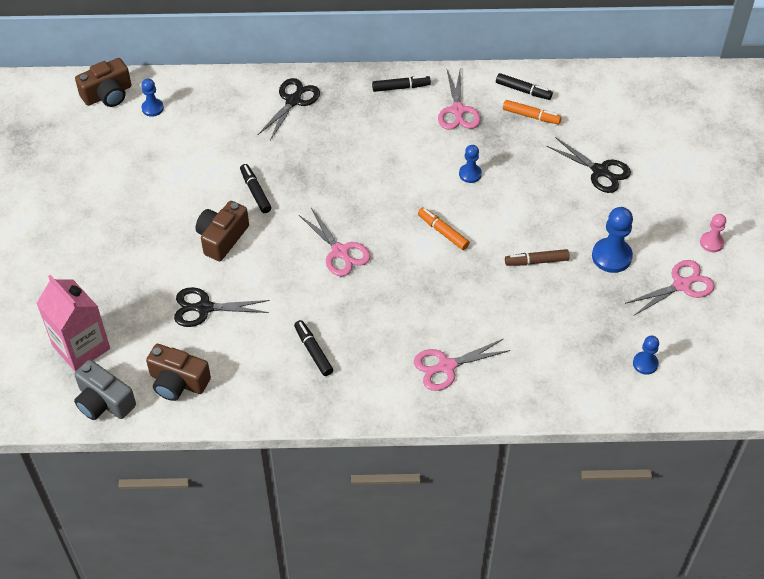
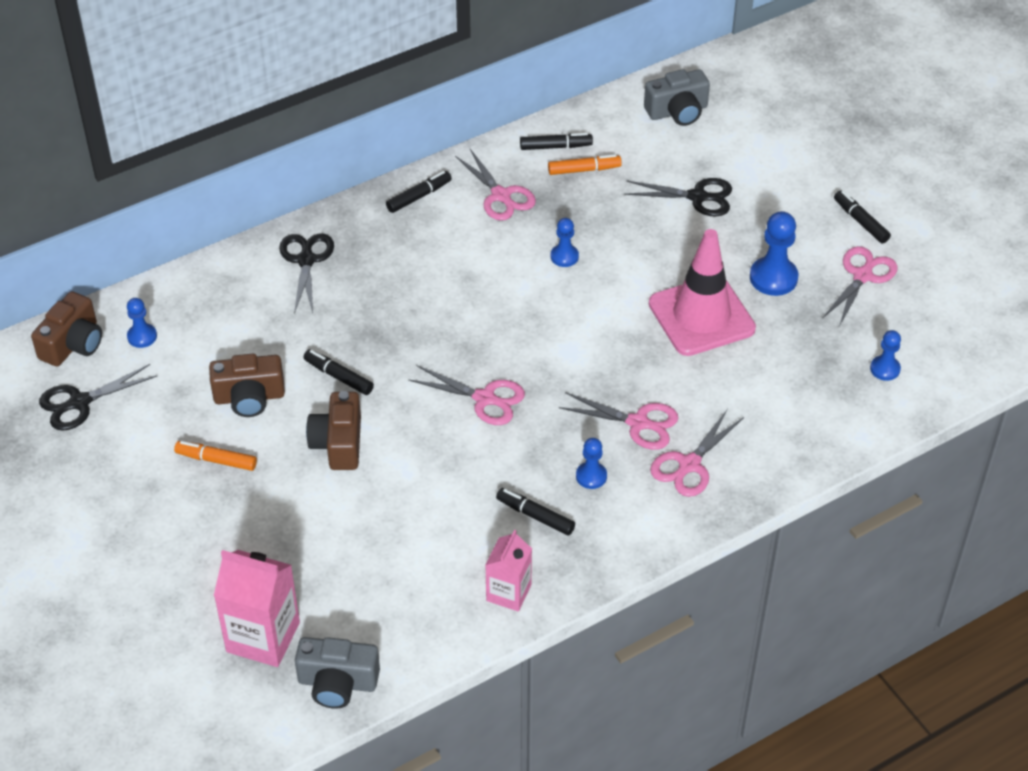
camera: 30 degrees left, 5 degrees down
brown camera [146,344,211,401] -> brown camera moved to [209,354,285,417]
black scissors [174,287,270,327] -> black scissors moved to [39,364,158,431]
orange marker [418,207,470,250] -> orange marker moved to [174,441,257,471]
brown marker [505,249,570,266] -> pink traffic cone [649,229,756,356]
pink pawn [700,214,726,252] -> black marker [834,190,891,243]
none -> pink carton [485,530,532,611]
none -> pink scissors [559,392,679,450]
none -> blue pawn [576,438,607,489]
none -> grey camera [644,69,710,126]

